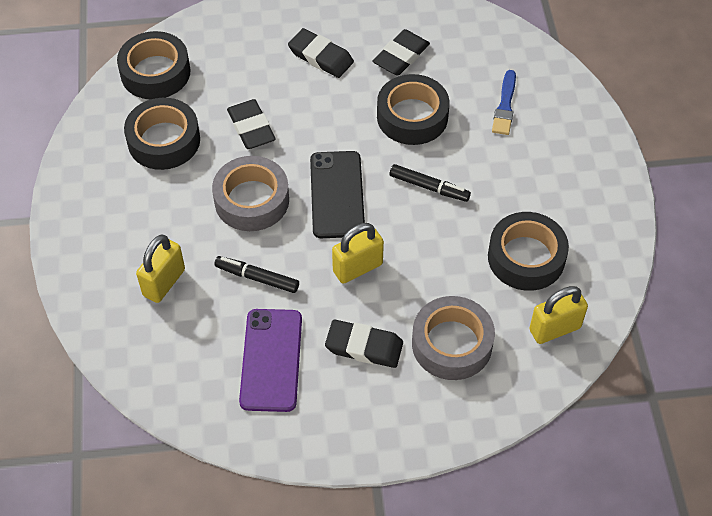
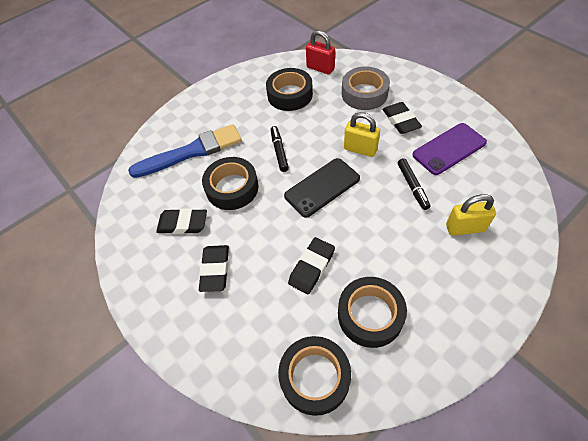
camera: 120 degrees left, 0 degrees up
grey tape [212,156,289,231] -> none
blue brush [492,70,516,135] -> blue brush [128,124,242,178], size x1.96
yellow padlock [529,286,588,344] -> red padlock [306,30,335,75]

